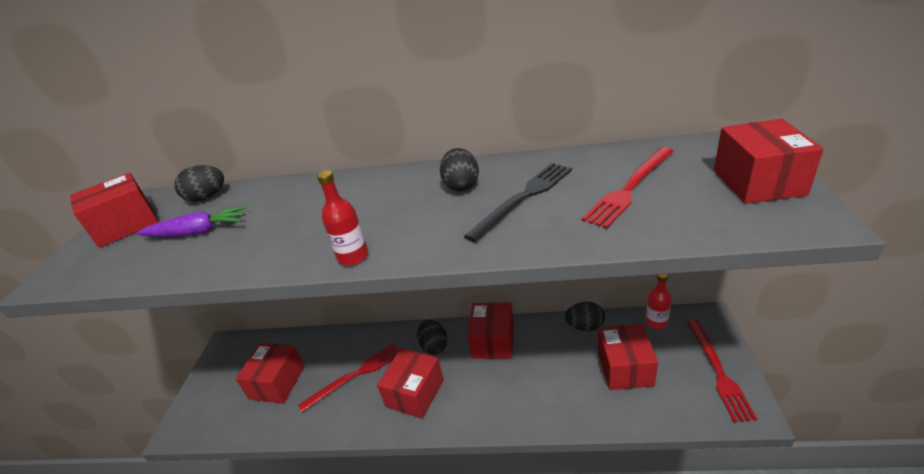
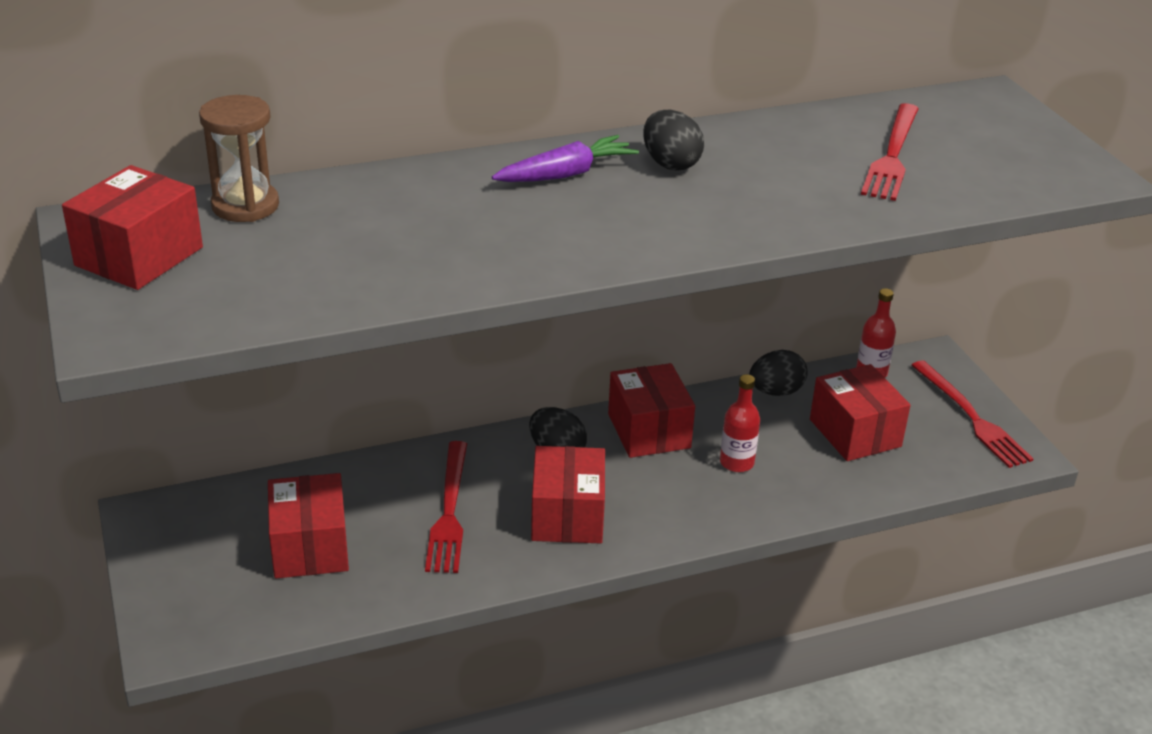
camera: 30 degrees left, 0 degrees up
purple carrot [137,206,247,237] -> purple carrot moved to [492,135,639,182]
black egg [174,165,224,202] -> brown hourglass [199,95,279,222]
red fork [298,343,400,412] -> red fork turned 150 degrees clockwise [425,441,467,573]
red bottle [317,170,368,266] -> red bottle moved to [720,374,760,472]
black fork [464,163,572,242] -> none
red box [714,119,824,204] -> none

